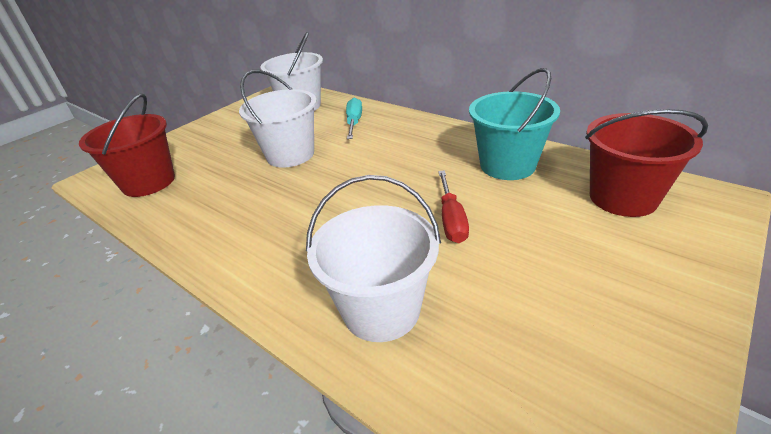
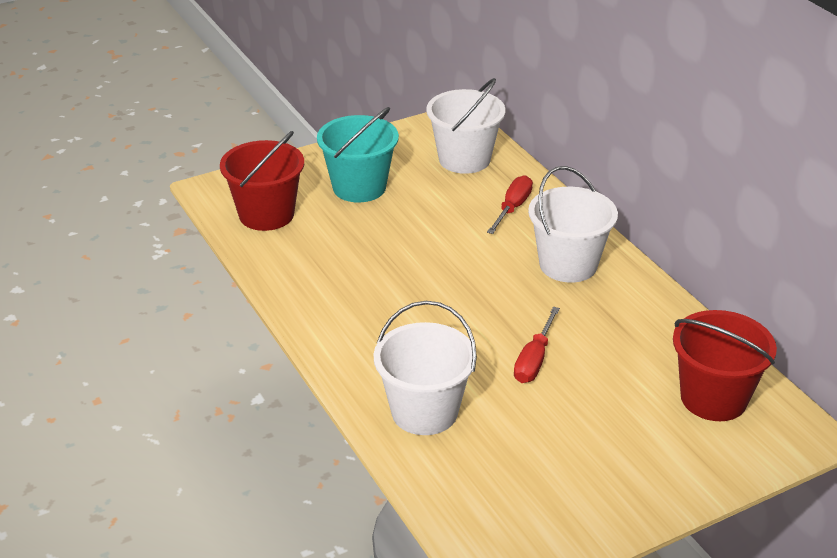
camera: 20 degrees right, 0 degrees up
white bucket [239,70,317,168] -> white bucket moved to [528,166,618,283]
turquoise screwdriver [346,98,362,139] -> red screwdriver [487,175,533,234]
turquoise bucket [469,68,560,180] -> turquoise bucket moved to [317,107,399,202]

